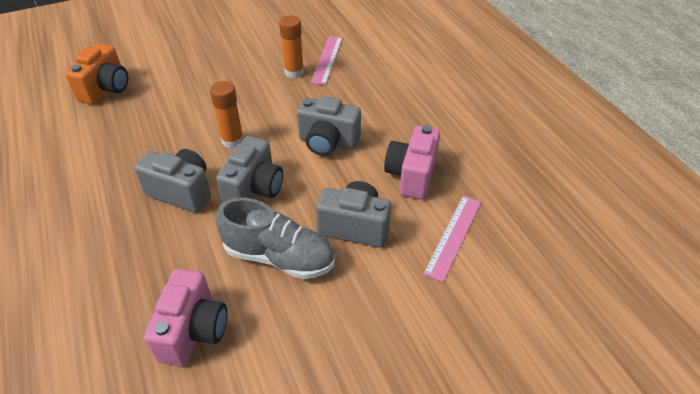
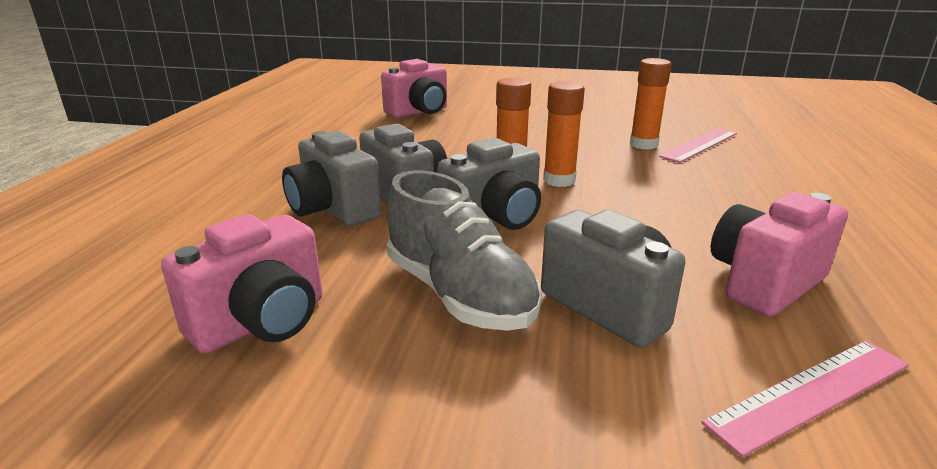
camera: 35 degrees right, 20 degrees down
orange camera [65,44,128,105] -> pink camera [381,59,447,118]
grey camera [297,96,361,156] -> grey camera moved to [282,131,381,226]
none -> orange glue stick [543,81,585,187]

